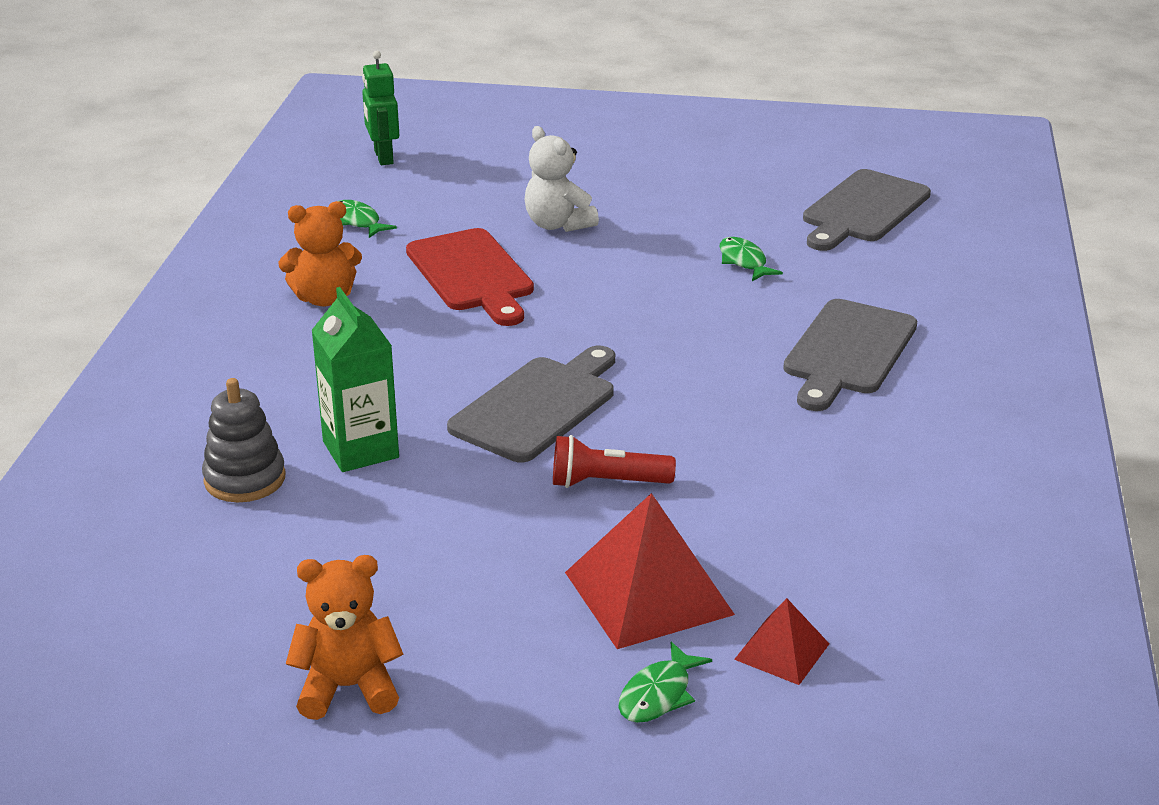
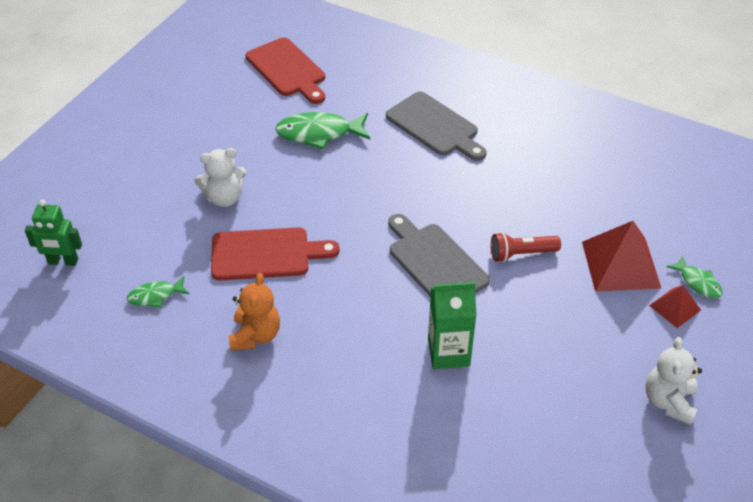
camera: 70 degrees left, 15 degrees up
grey stacking toy [202,378,285,502] -> none
orange teddy bear [286,555,403,720] -> white teddy bear [645,337,702,425]
red flashlight [553,435,676,488] -> red flashlight turned 60 degrees clockwise [491,232,561,262]
green fish [720,237,783,281] -> green fish [275,112,370,150], size x1.80
red pyramid [734,598,829,685] -> red pyramid moved to [649,285,701,328]
grey cutting board [803,169,931,251] -> red cutting board [246,38,325,104]

